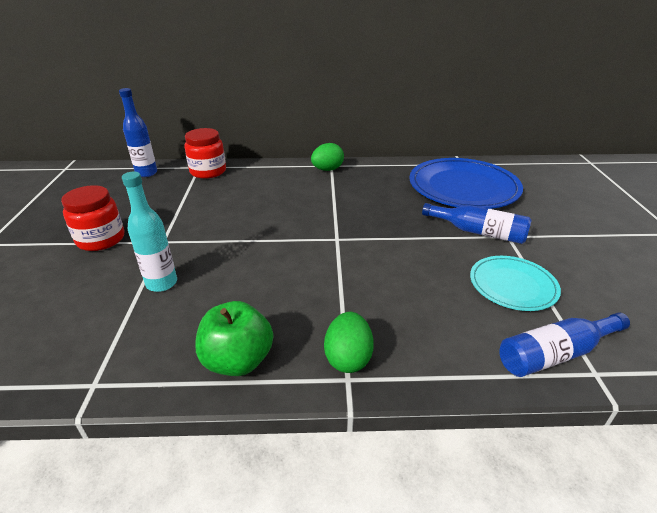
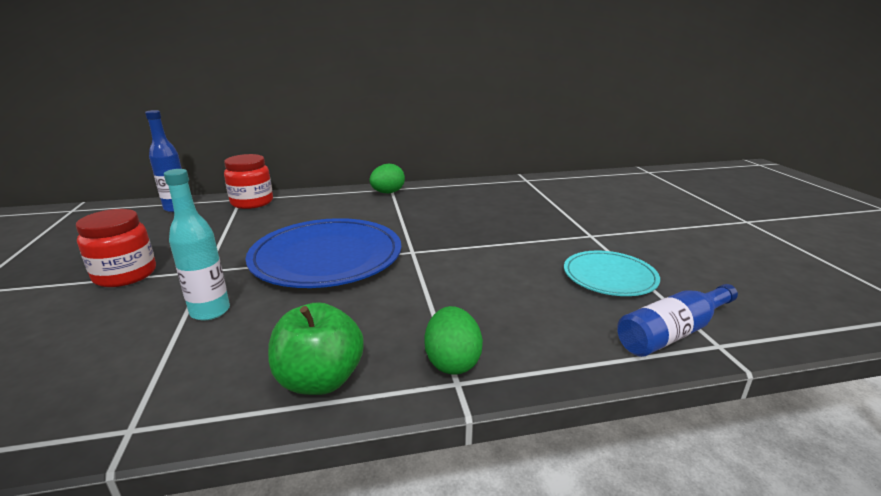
camera: 10 degrees left, 10 degrees down
blue plate [409,158,523,209] -> blue plate moved to [245,218,401,288]
blue bottle [422,203,531,244] -> none

